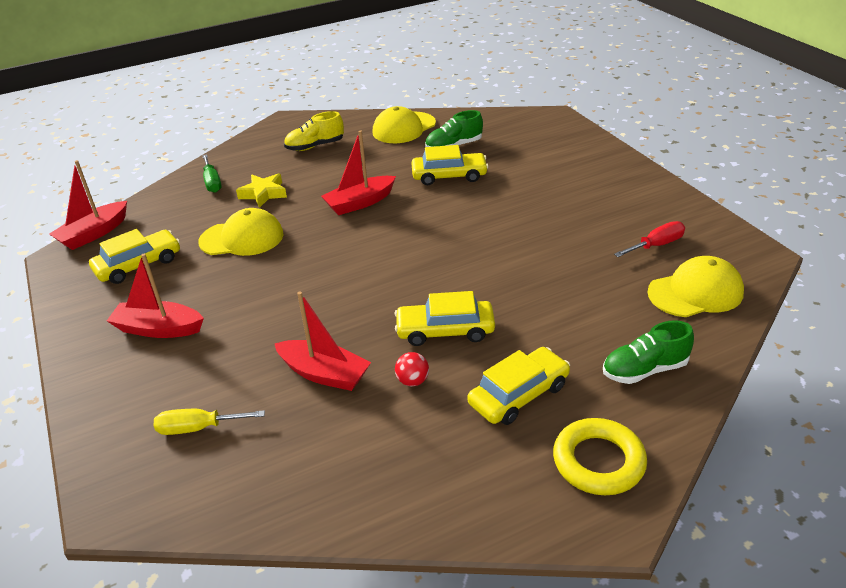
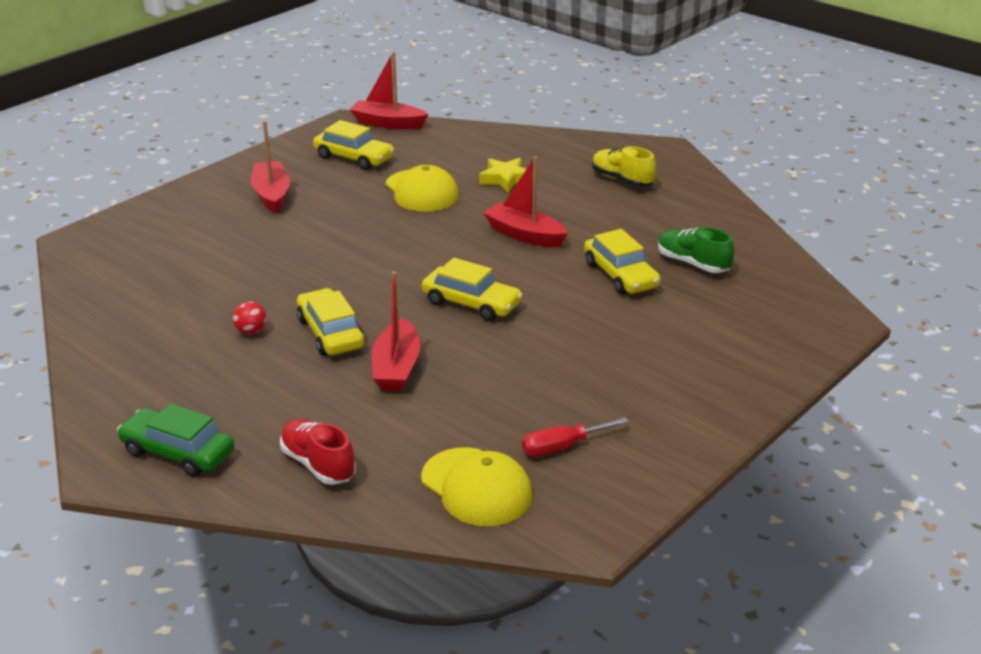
camera: 65 degrees right, 5 degrees down
yellow screwdriver [154,409,265,435] -> none
green screwdriver [202,155,222,193] -> none
red boat [275,291,371,391] -> red boat moved to [372,271,420,391]
yellow cap [373,106,436,143] -> none
yellow car [468,347,570,425] -> yellow car moved to [422,258,523,321]
yellow ring [553,418,647,495] -> green car [117,404,234,477]
green shoe [603,320,694,384] -> red shoe [280,419,356,485]
red screwdriver [614,221,685,257] -> red screwdriver turned 120 degrees clockwise [522,417,629,457]

